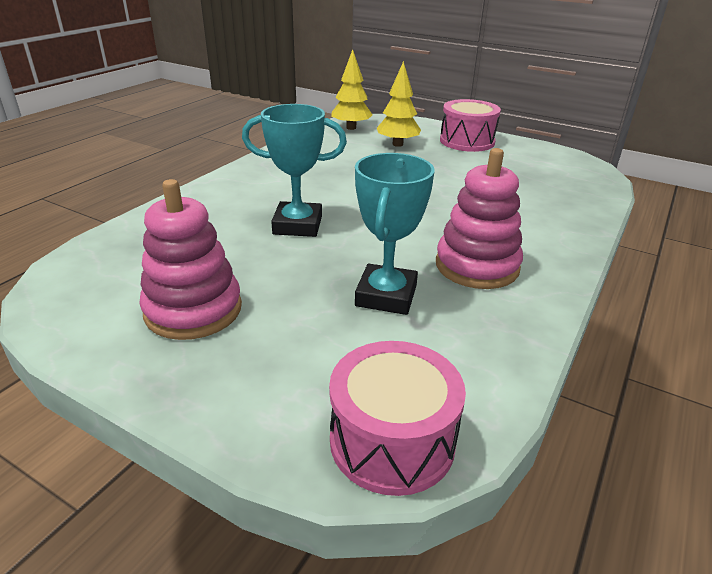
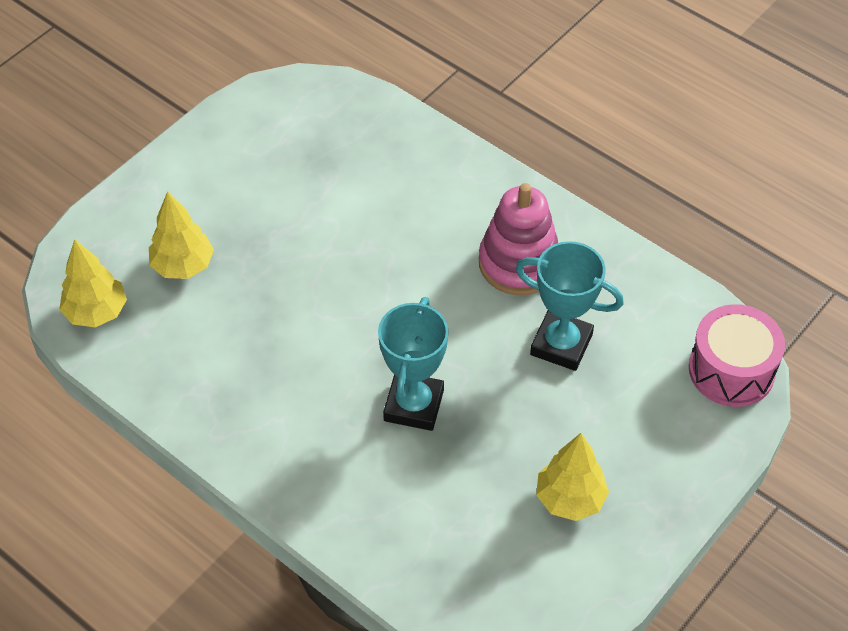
camera: 80 degrees left, 20 degrees up
pink stacking toy [139,179,242,340] -> yellow tree [536,433,609,521]
pink drum [440,99,501,152] -> none

